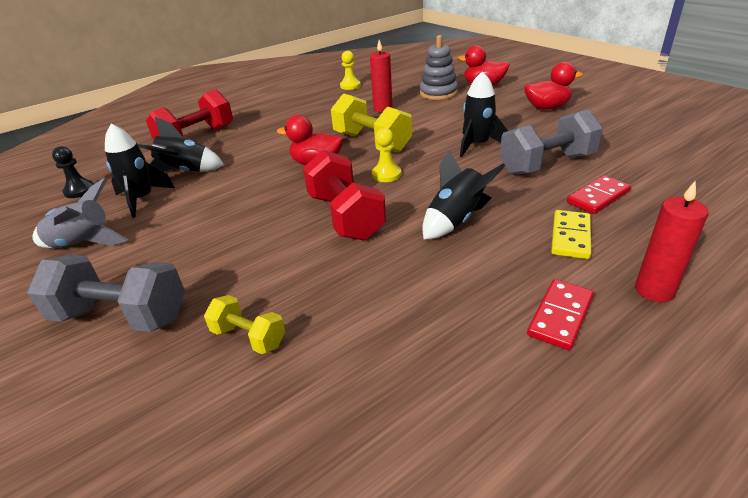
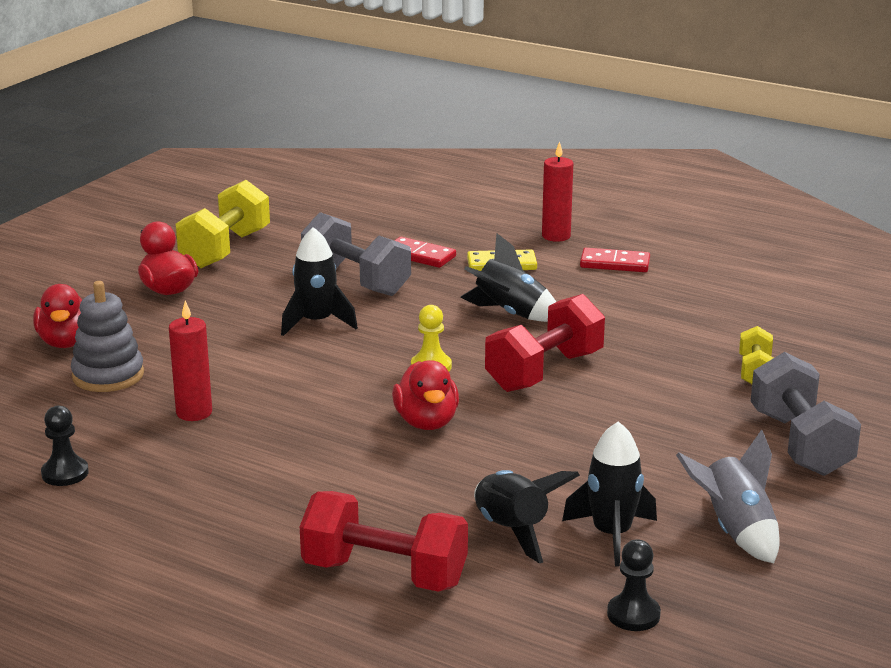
camera: 115 degrees left, 10 degrees down
yellow dumbbell [331,93,412,152] -> yellow dumbbell moved to [175,180,270,268]
yellow pawn [340,51,361,90] -> black pawn [41,406,89,486]

